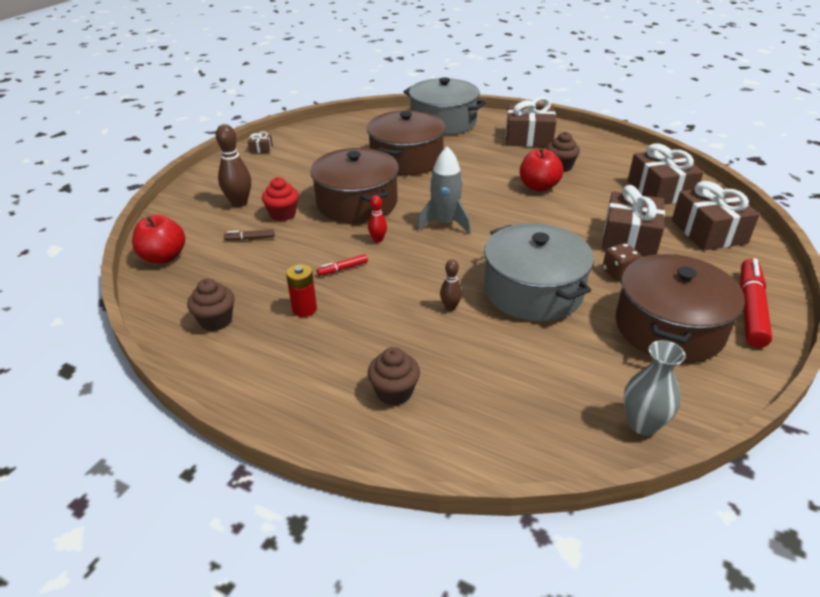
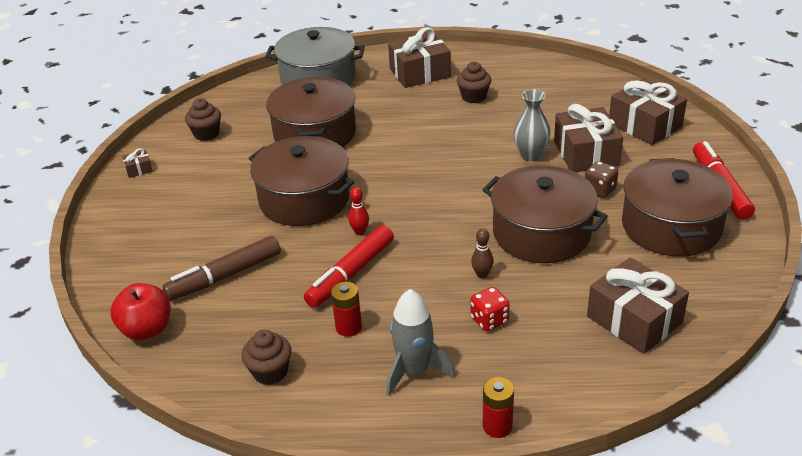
camera: 25 degrees left, 0 degrees up
brown bowling pin [216,124,251,207] -> none
brown marker [224,229,275,240] -> brown marker [163,236,281,301], size x2.16
red cupcake [262,177,299,221] -> none
red marker [317,254,368,276] -> red marker [304,225,394,308], size x2.16
brown cupcake [368,347,420,406] -> brown cupcake moved to [185,98,221,141]
grey rocket [417,146,471,234] -> grey rocket moved to [386,289,455,396]
grey pot [484,223,594,322] -> brown pot [482,165,608,263]
red apple [520,148,564,192] -> none
grey vase [624,340,686,436] -> grey vase moved to [513,89,551,161]
brown gift [628,143,704,205] -> brown gift moved to [587,257,689,354]
none -> red dice [470,287,510,331]
none -> red battery [483,377,514,438]

